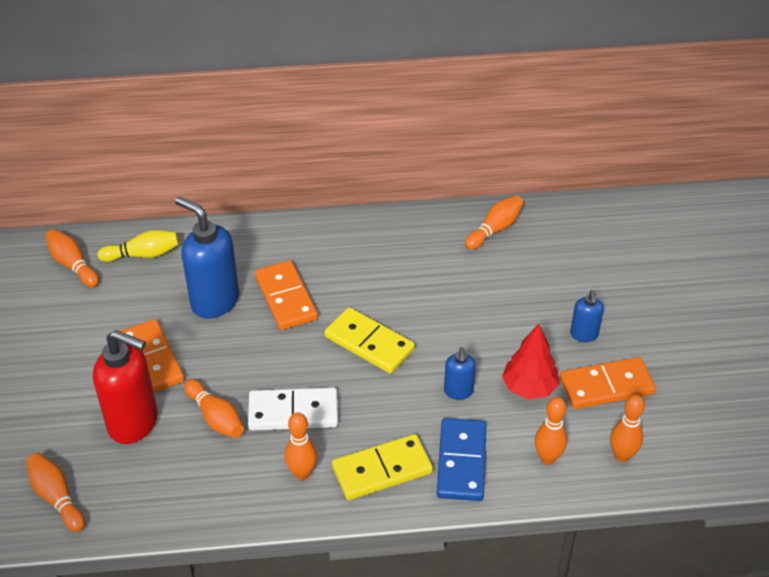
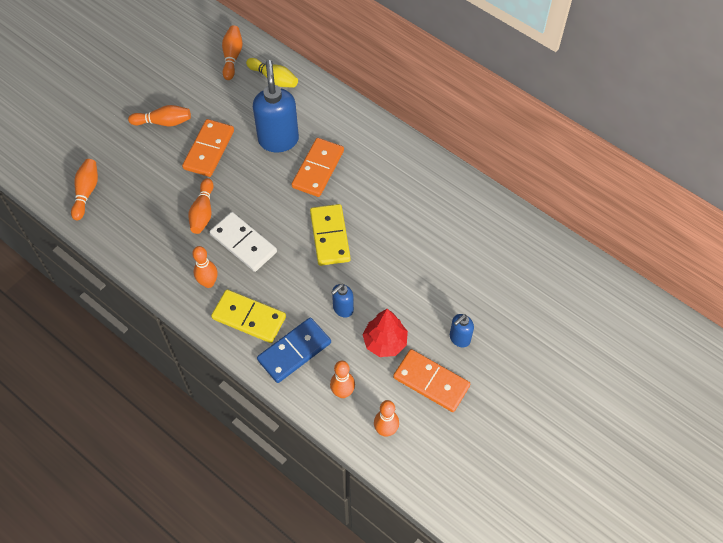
camera: 45 degrees right, 15 degrees up
red soap dispenser [93,330,158,444] -> none
orange bowling pin [465,195,524,250] -> orange bowling pin moved to [128,105,191,126]

